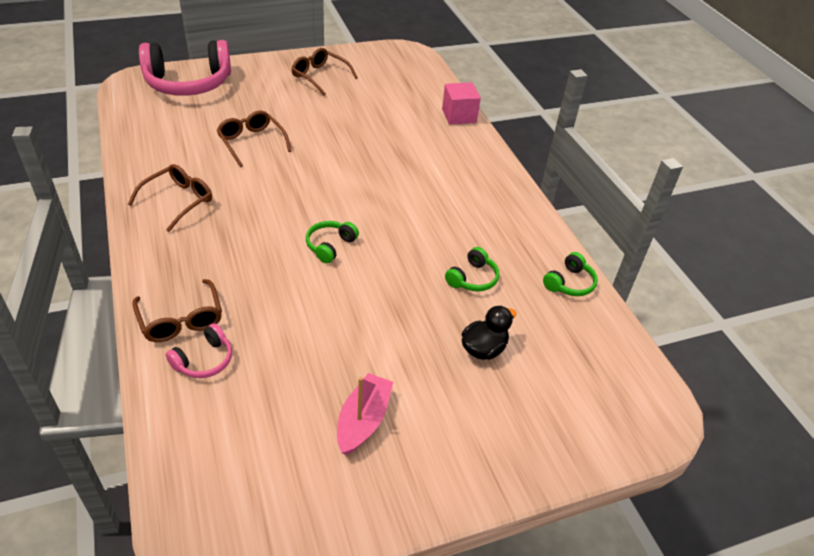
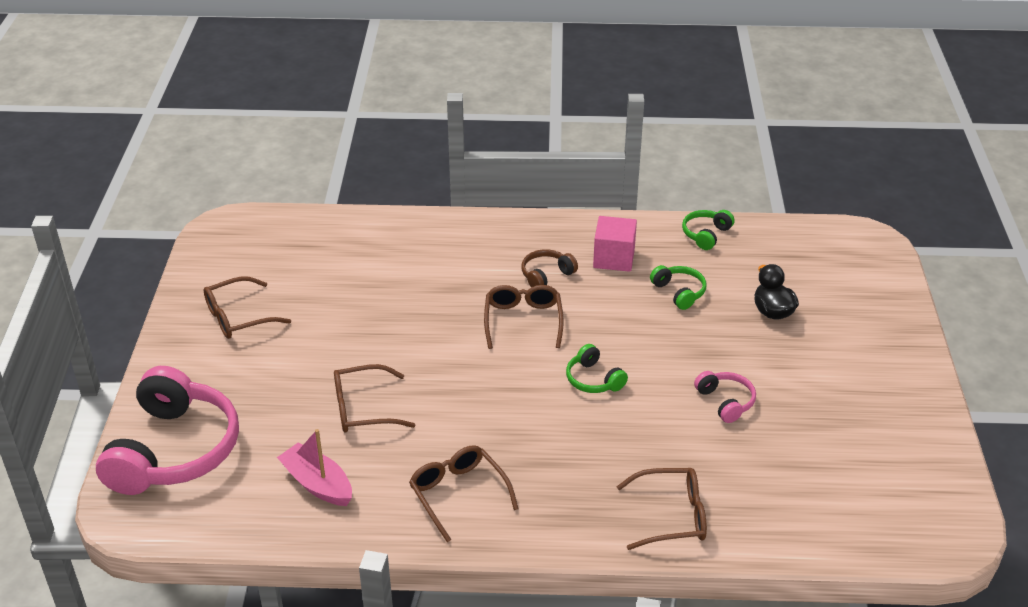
camera: 65 degrees left, 5 degrees down
pink headphones [166,323,232,378] -> pink headphones moved to [694,371,756,423]
pink boat [337,373,393,455] -> pink boat moved to [277,429,352,506]
pink cube [442,82,481,125] -> pink cube moved to [593,216,637,272]
green headphones [543,252,598,296] -> green headphones turned 120 degrees counterclockwise [682,210,735,250]
none -> brown glasses [484,285,564,349]
none -> brown headphones [521,249,578,287]

